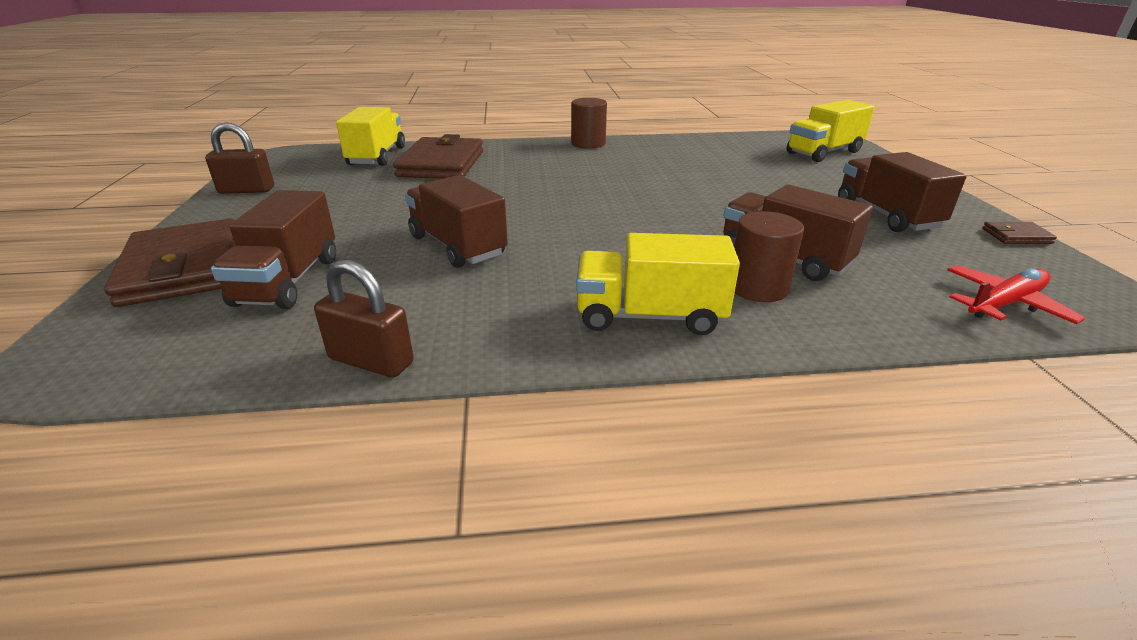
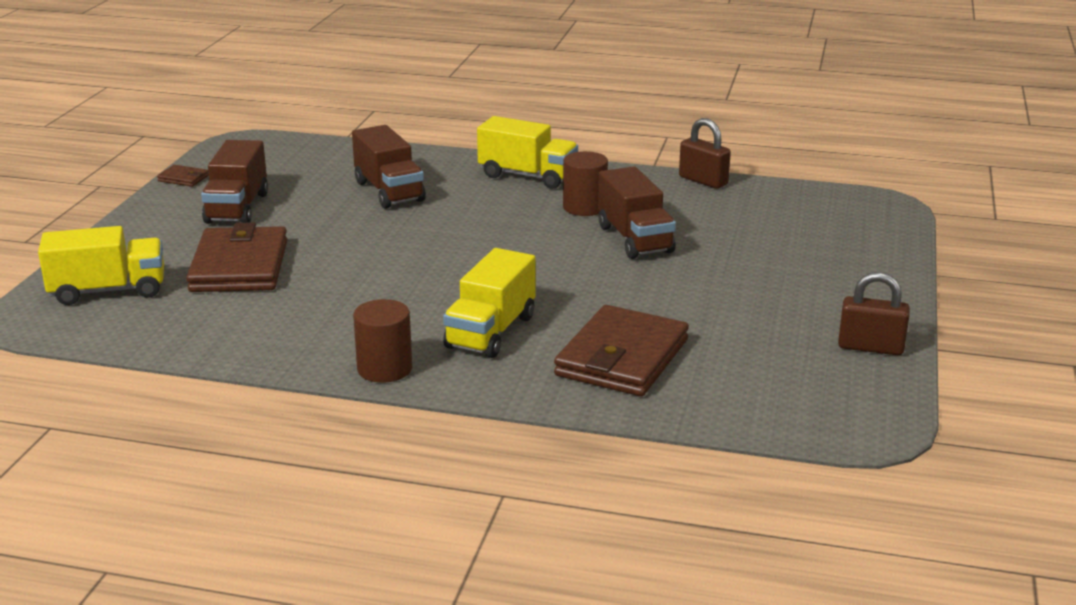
camera: 160 degrees left, 5 degrees down
brown wallet [104,218,236,307] -> brown wallet moved to [186,222,287,292]
brown truck [211,190,336,309] -> none
yellow truck [336,107,405,166] -> yellow truck moved to [443,248,536,358]
brown cylinder [734,211,804,302] -> brown cylinder moved to [563,151,608,216]
red plane [947,265,1085,324] -> none

